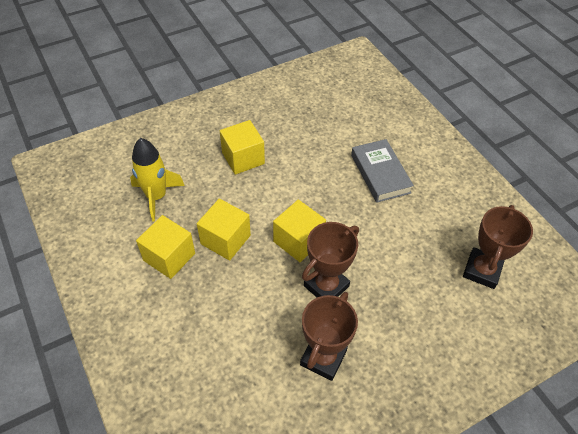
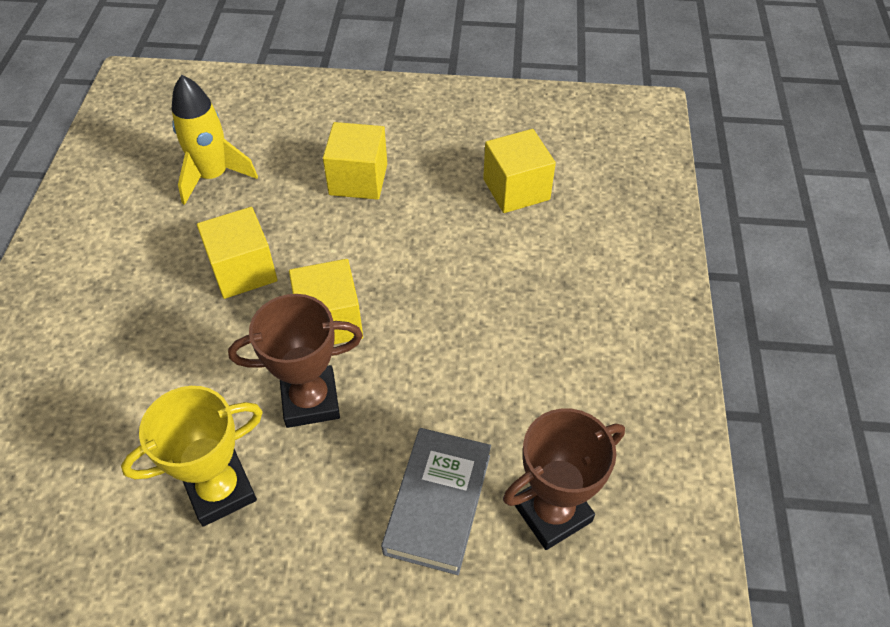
camera: 35 degrees right, 0 degrees up
yellow cube [136,215,195,279] -> yellow cube moved to [483,129,556,213]
brown trophy [300,292,358,381] -> yellow trophy [121,386,263,527]
grey book [351,139,414,203] -> grey book moved to [381,428,491,575]

